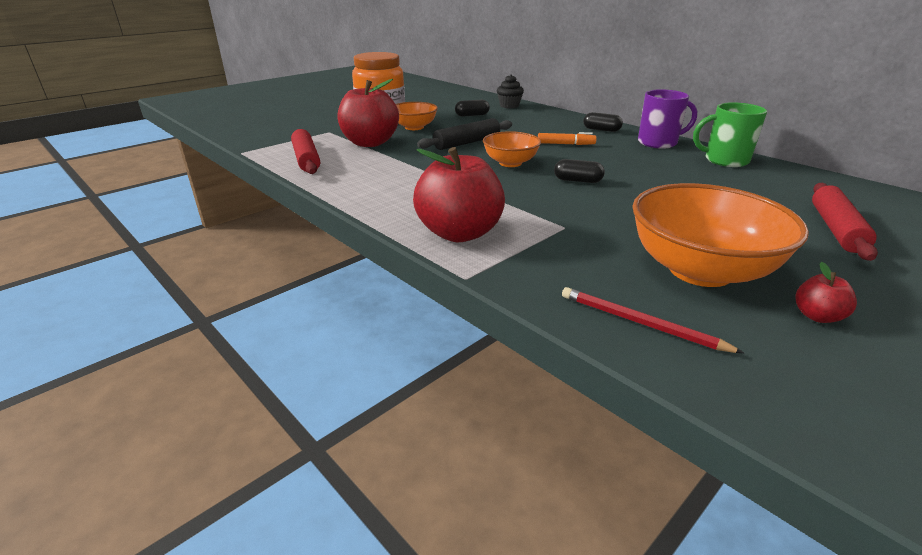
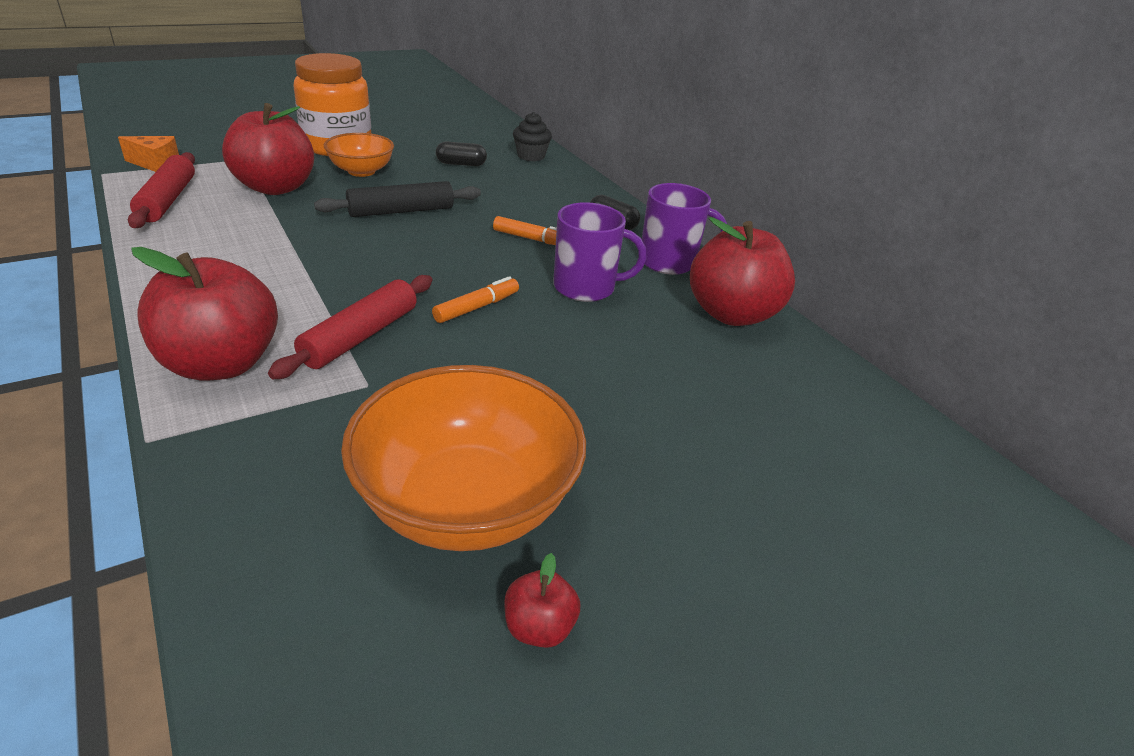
camera: 10 degrees right, 5 degrees up
orange bowl [483,131,541,167] -> none
black capsule [554,159,605,183] -> orange marker [432,276,519,323]
red pencil [562,287,744,353] -> none
green mug [693,102,767,167] -> red apple [690,217,795,326]
red rolling pin [812,183,878,261] -> red rolling pin moved to [268,275,432,379]
none -> orange cheese [118,136,179,172]
none -> purple mug [553,202,647,302]

